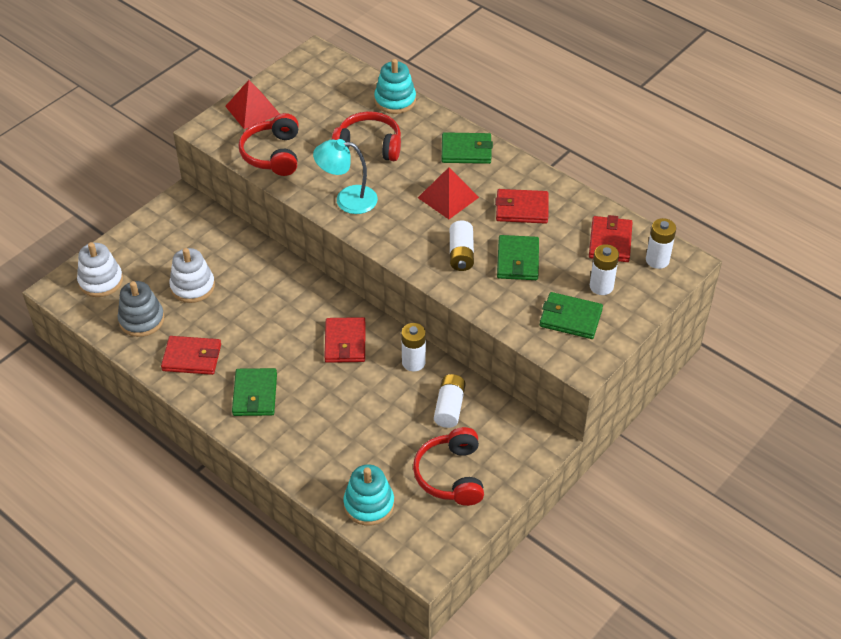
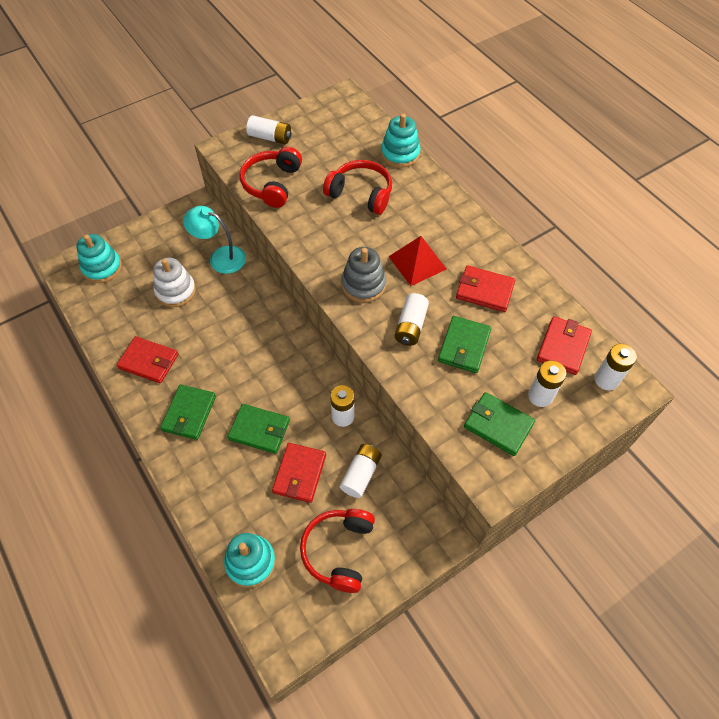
camera: 15 degrees right, 10 degrees up
white stacking toy [77,242,123,297] -> turquoise stacking toy [76,234,122,283]
grey stacking toy [117,281,164,337] -> grey stacking toy moved to [341,247,386,302]
red pyramid [225,80,280,129] -> white battery [246,115,292,144]
turquoise lamp [313,139,378,214] -> turquoise lamp moved to [183,206,246,274]
red wallet [324,317,366,363] -> red wallet moved to [272,443,326,503]
green wallet [442,132,493,164] -> green wallet moved to [228,404,290,454]

